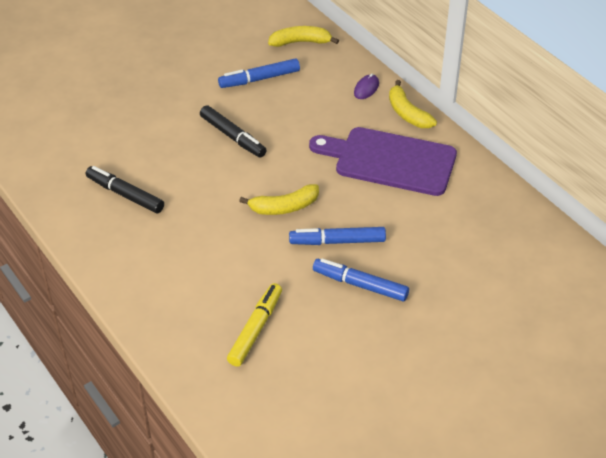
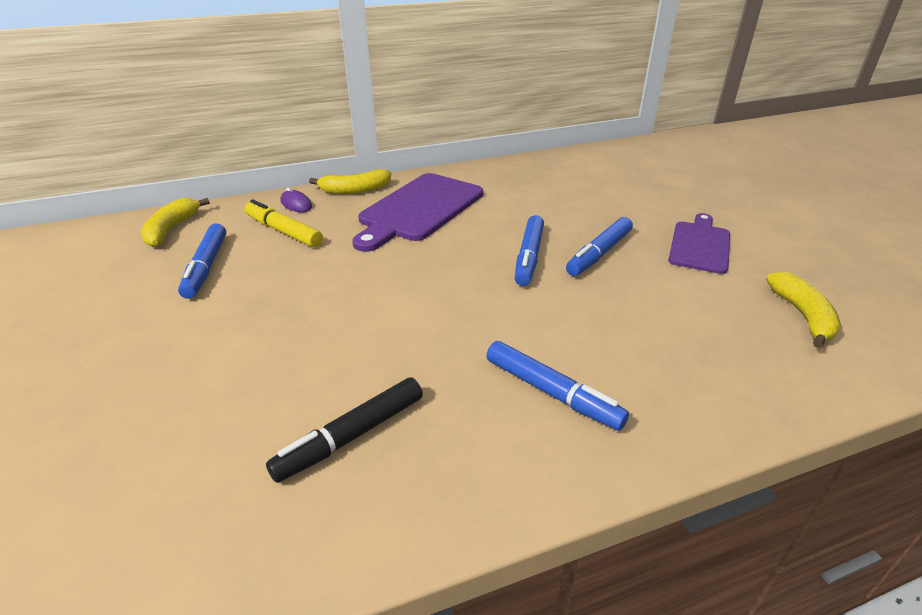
camera: 75 degrees left, 10 degrees down
black marker [200,105,267,158] -> none
yellow marker [227,283,282,367] -> yellow marker moved to [244,199,323,247]
yellow banana [239,184,319,215] -> yellow banana moved to [766,272,841,348]
none -> blue marker [486,341,629,431]
none -> purple cutting board [668,213,730,274]

